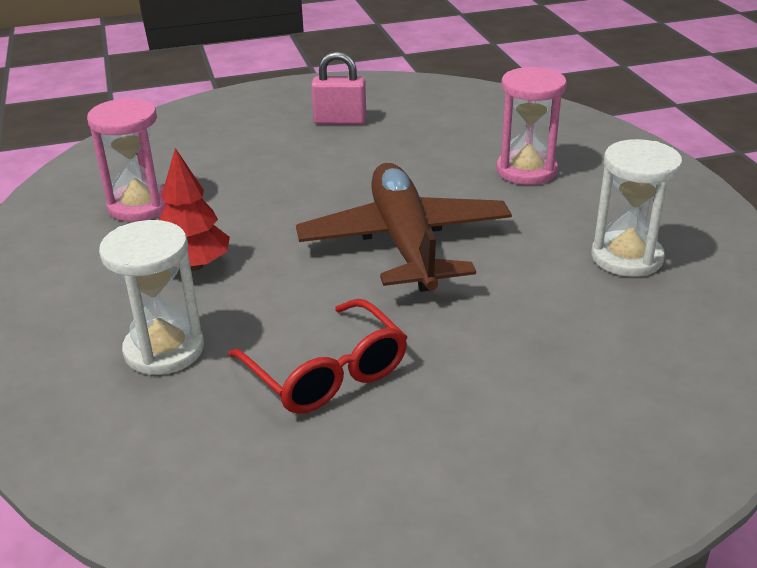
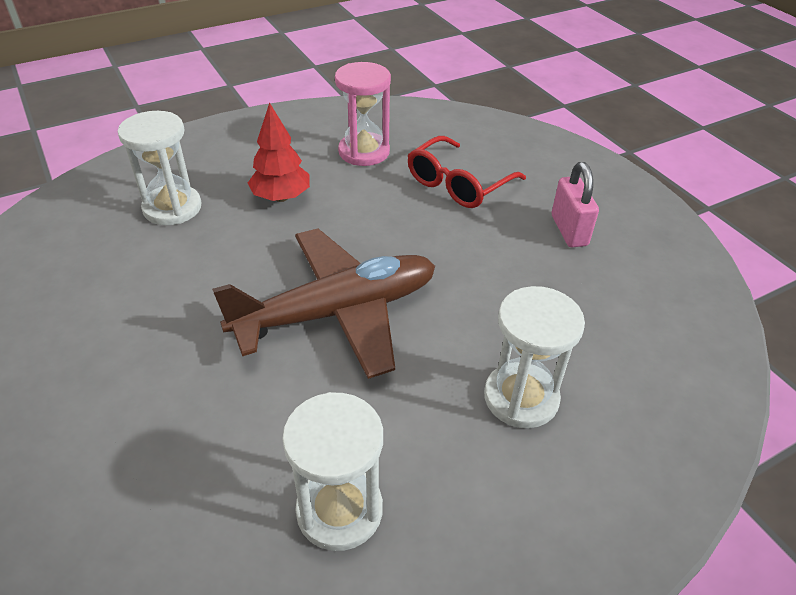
camera: 75 degrees right, 10 degrees up
red glasses [228,299,407,414] -> red glasses moved to [408,136,526,208]
pink hourglass [496,67,567,185] -> white hourglass [484,286,585,428]

